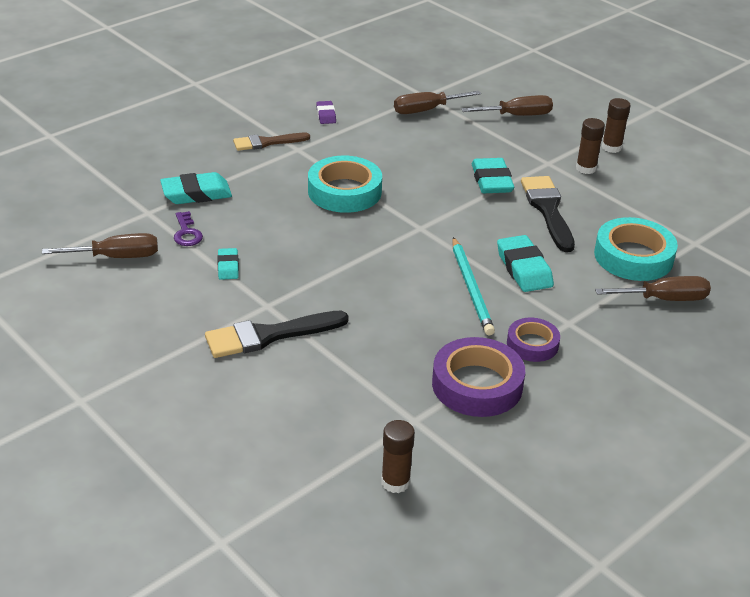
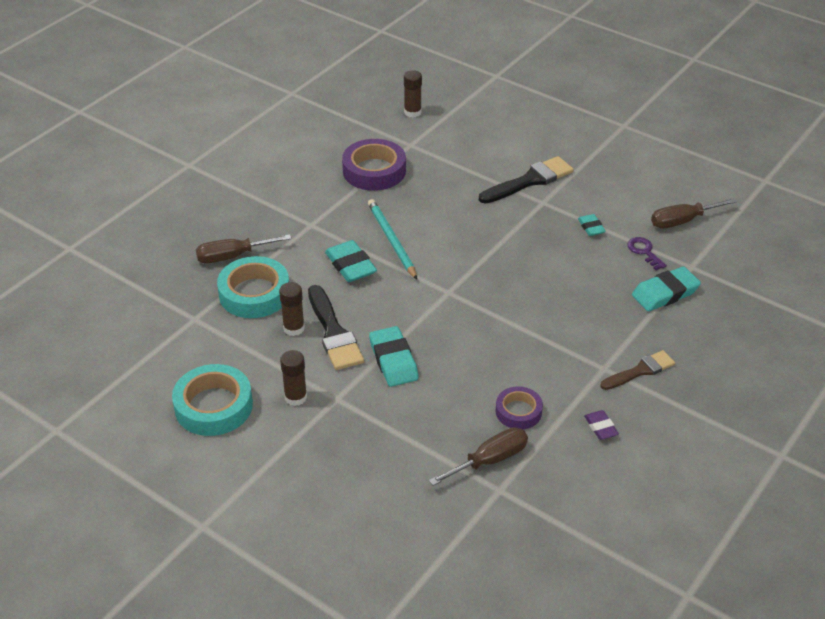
camera: 170 degrees right, 5 degrees up
turquoise tape [308,156,382,213] -> turquoise tape moved to [172,364,253,436]
brown screwdriver [461,95,553,116] -> none
purple tape [507,318,560,362] -> purple tape moved to [496,386,543,429]
brown glue stick [602,98,631,153] -> brown glue stick moved to [279,282,305,336]

